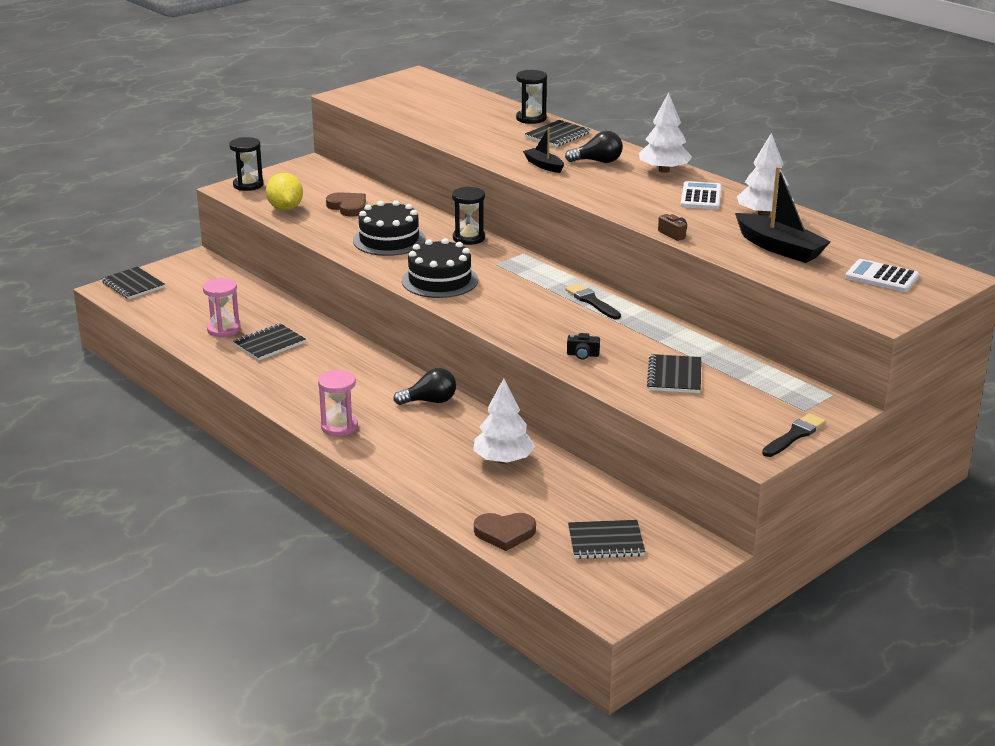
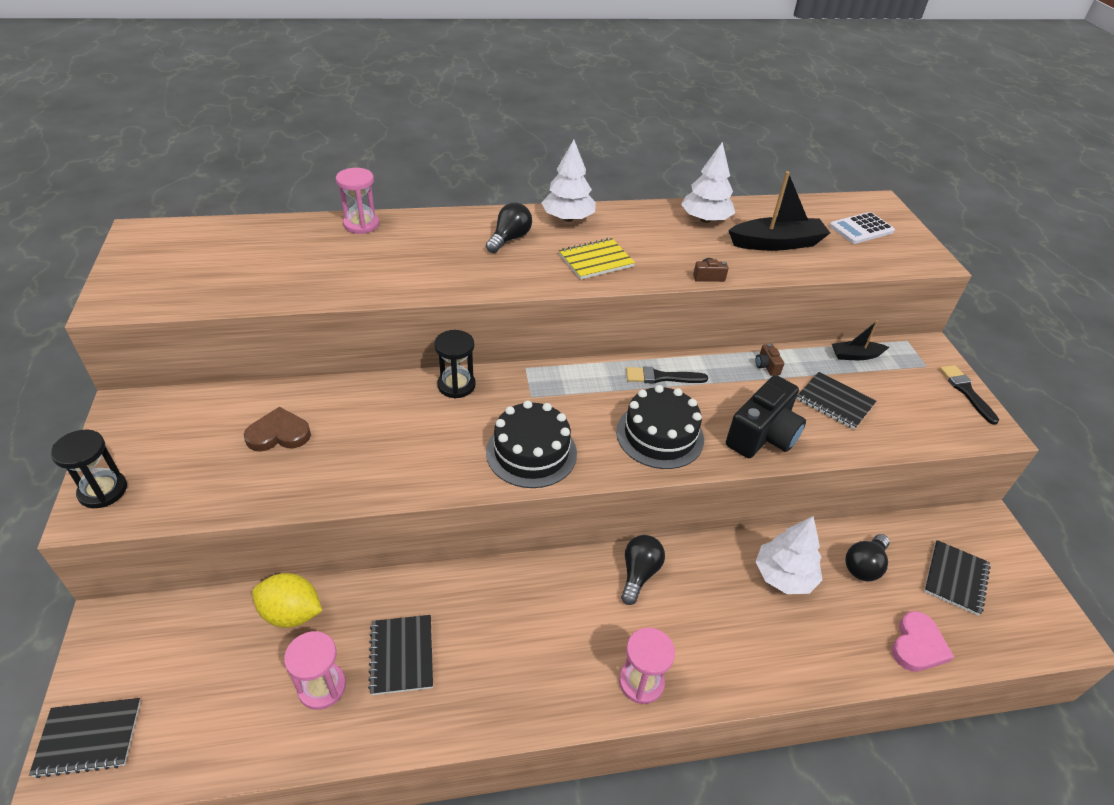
camera: 60 degrees left, 15 degrees up
yellow lemon [266,173,303,211] -> yellow lemon moved to [252,573,322,628]
black cake [353,200,426,256] -> black cake moved to [616,385,704,469]
brown heart [474,513,536,551] -> pink heart [892,611,954,672]
black hourglass [516,70,547,124] -> pink hourglass [336,168,379,234]
black boat [523,128,564,173] -> black boat moved to [832,320,889,360]
black notebook [525,120,591,147] -> none
black camera [567,333,600,359] -> black camera [726,375,806,458], size x2.44
white calculator [681,181,721,209] -> none
none -> yellow notebook [559,238,635,280]
none -> brown camera [755,344,784,376]
none -> black light bulb [845,534,890,581]

